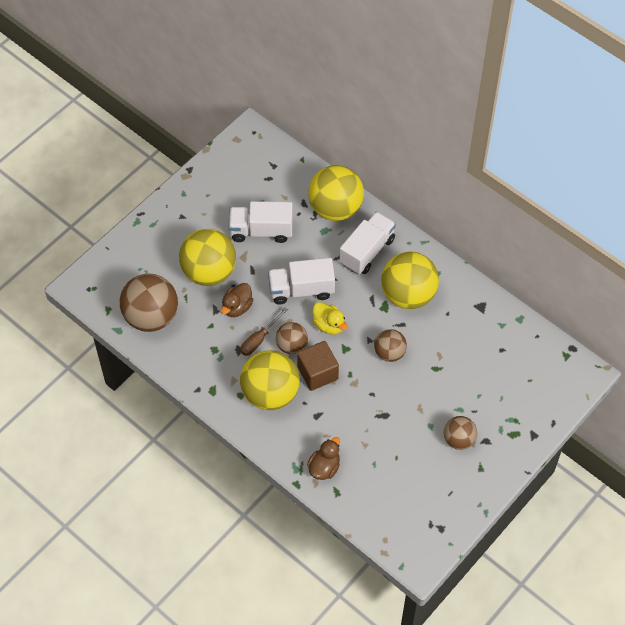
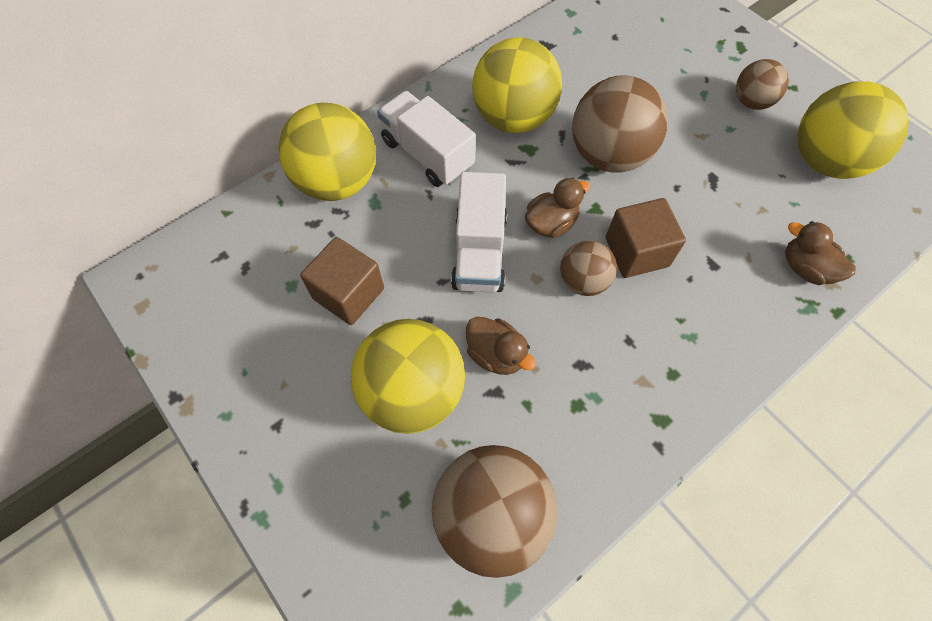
camera: 80 degrees left, 5 degrees up
white truck [229,201,293,243] -> brown cube [300,237,384,325]
brown screwdriver [240,308,288,356] -> none
yellow ball [240,350,300,410] -> yellow ball moved to [798,82,909,179]
yellow duck [312,302,348,335] -> brown duck [525,178,590,238]
brown ball [374,329,407,362] -> brown ball [572,75,668,173], size x1.80

